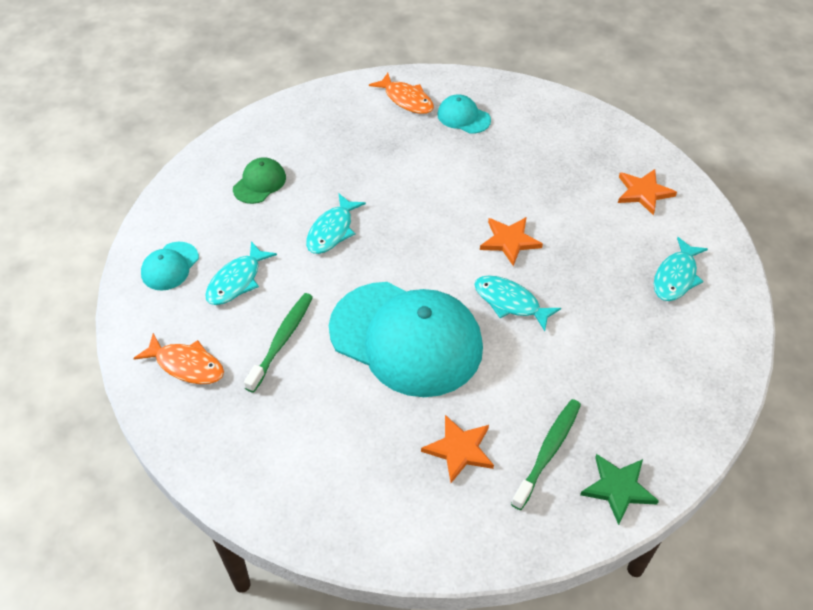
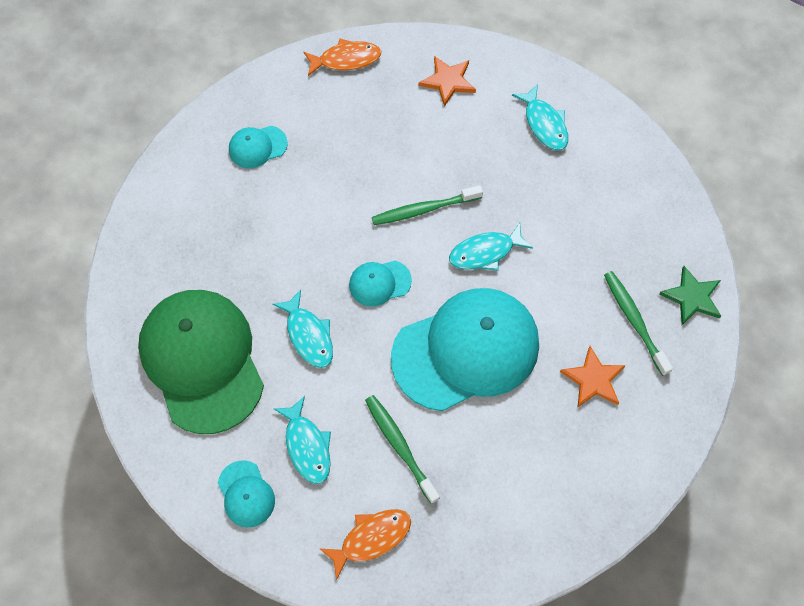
camera: 55 degrees left, 15 degrees up
green cap [233,157,286,204] -> green cap [138,290,264,434], size x2.35
orange fish [369,73,434,114] -> orange fish moved to [304,39,381,76]
orange star [480,217,543,266] -> green toothbrush [372,185,483,225]
none -> turquoise cap [349,261,412,307]

